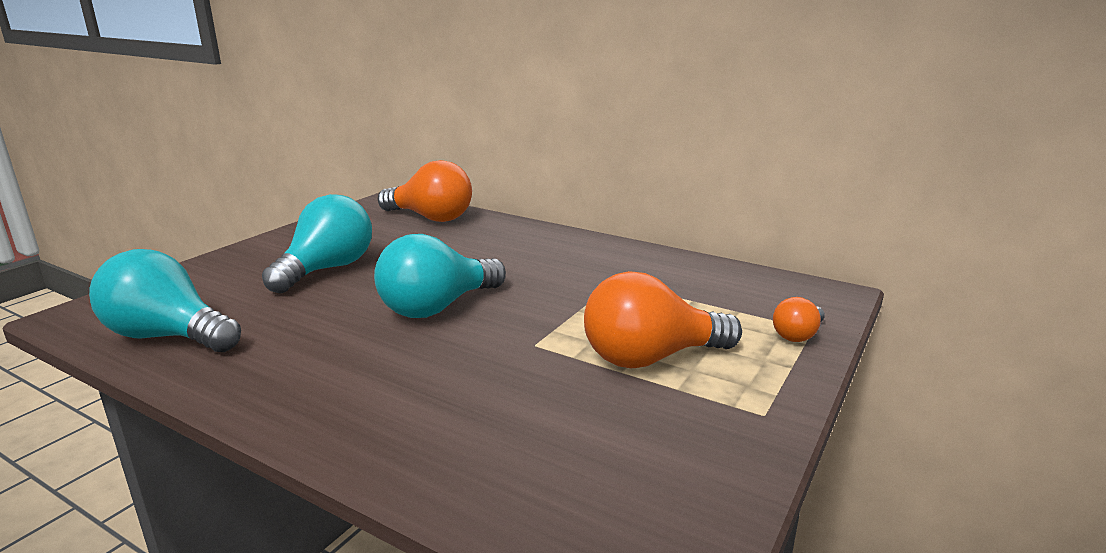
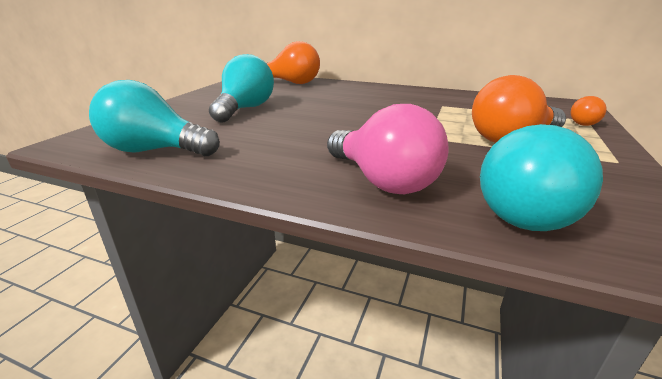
camera: 10 degrees left, 5 degrees up
turquoise light bulb [374,234,506,318] -> turquoise light bulb moved to [480,124,603,231]
none -> pink light bulb [327,104,449,194]

